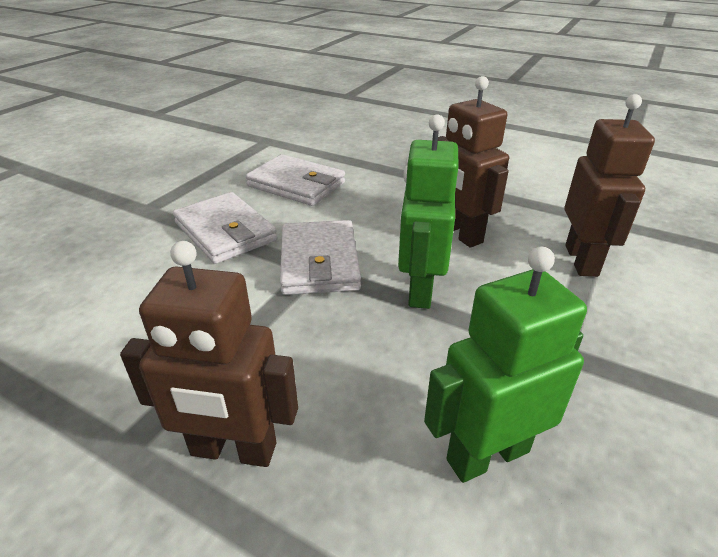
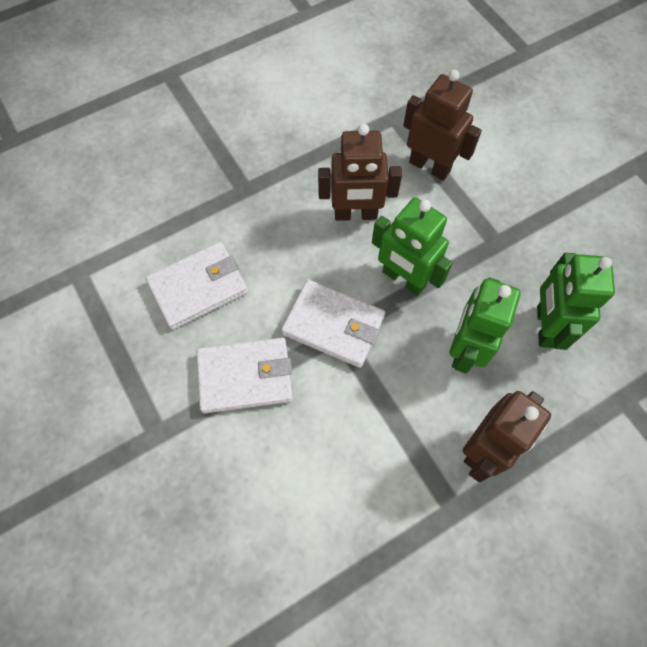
camera: 60 degrees left, 30 degrees up
none -> green robot [450,278,521,373]

